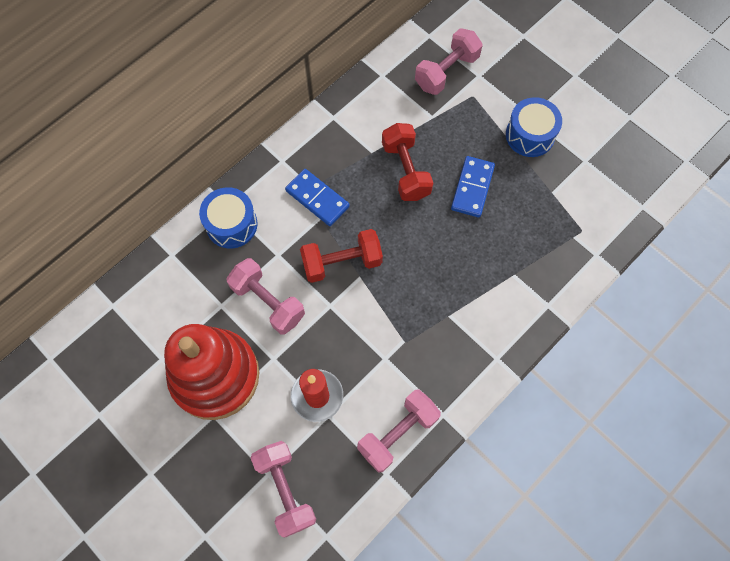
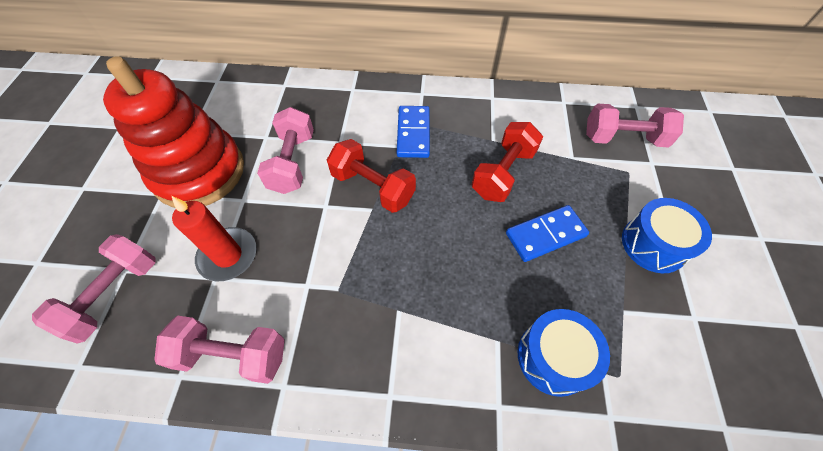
camera: 50 degrees right, 10 degrees down
blue drum [199,187,258,248] -> blue drum moved to [518,309,610,397]

